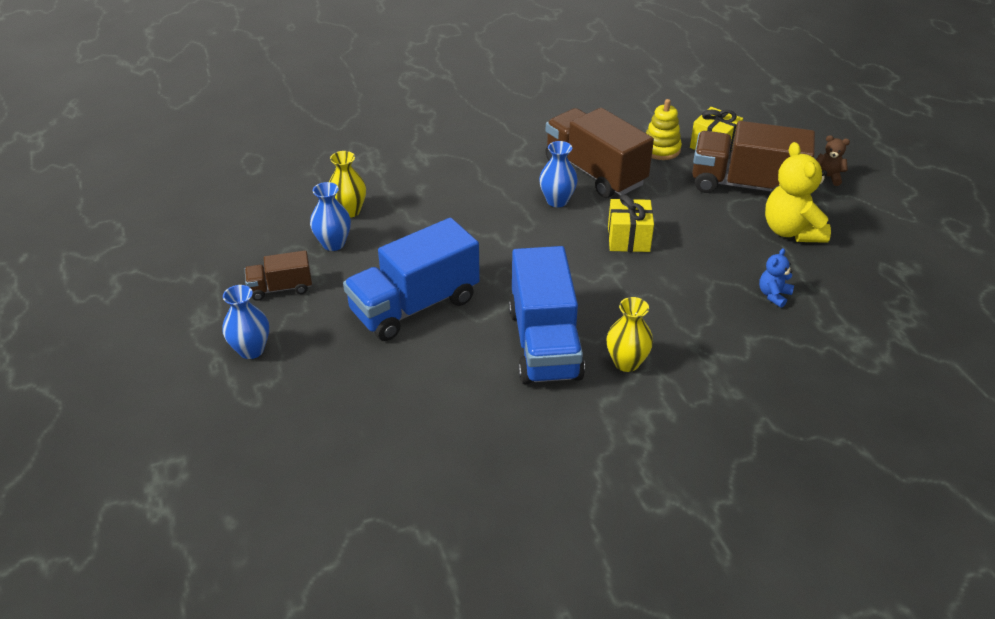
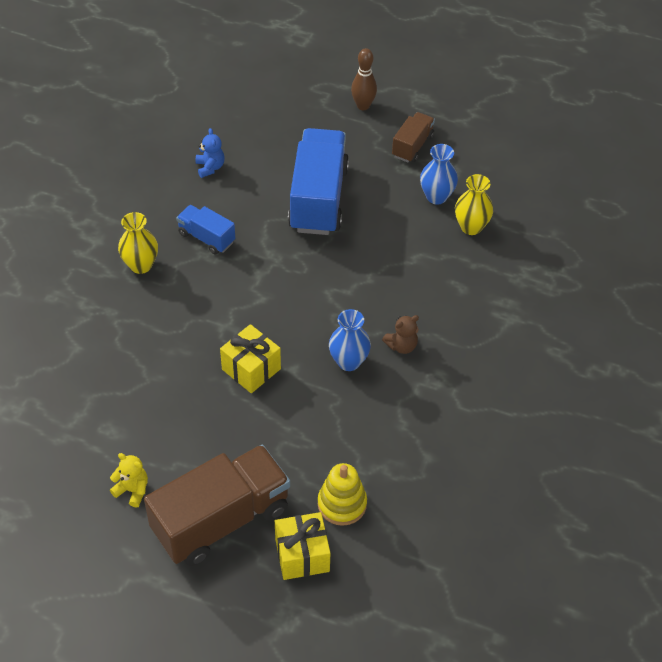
camera: 130 degrees right, 10 degrees up
blue vase [223,285,269,359] -> brown bowling pin [351,48,377,110]
blue truck [509,246,585,384] -> blue truck [176,205,235,255], size x0.51
brown truck [545,108,654,198] -> none
blue teddy bear [759,248,794,308] -> blue teddy bear moved to [196,128,225,178]
yellow teddy bear [765,142,831,243] -> yellow teddy bear [110,453,148,508], size x0.51
brown teddy bear [816,135,850,186] -> brown teddy bear moved to [382,315,419,354]

